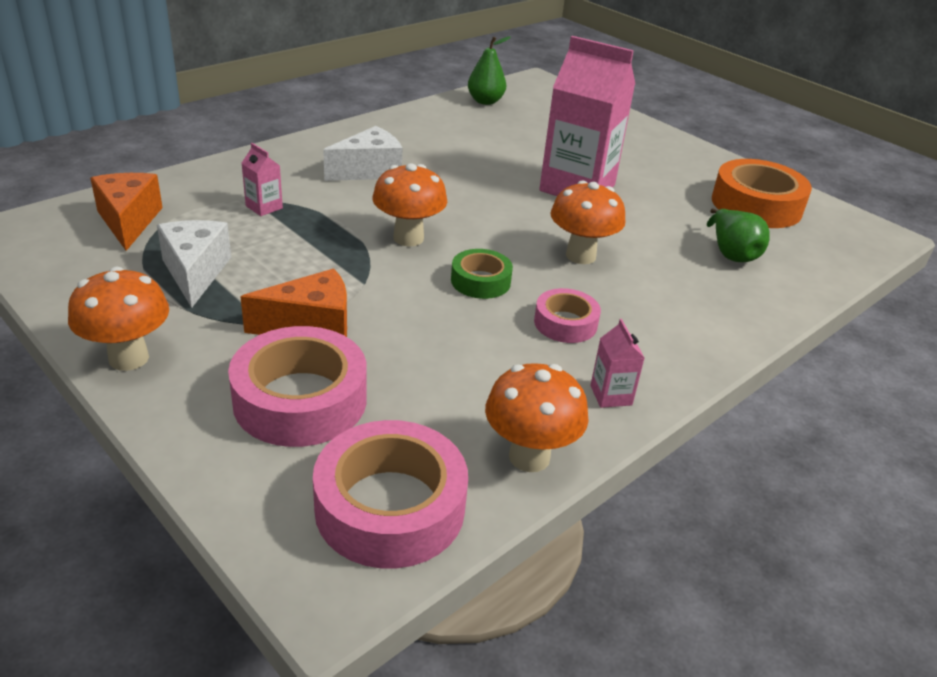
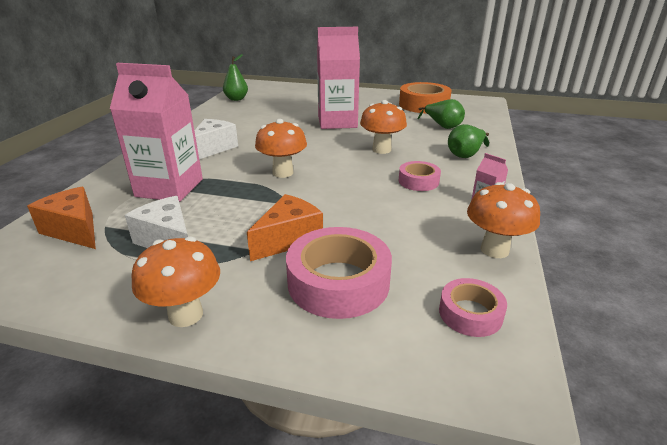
camera: 30 degrees left, 5 degrees down
pink carton [242,143,283,216] -> pink carton [110,63,203,202], size x2.46
pink tape [313,420,468,569] -> pink tape [439,278,507,337], size x0.56
green tape [451,249,513,299] -> none
none -> green pear [448,124,489,158]

